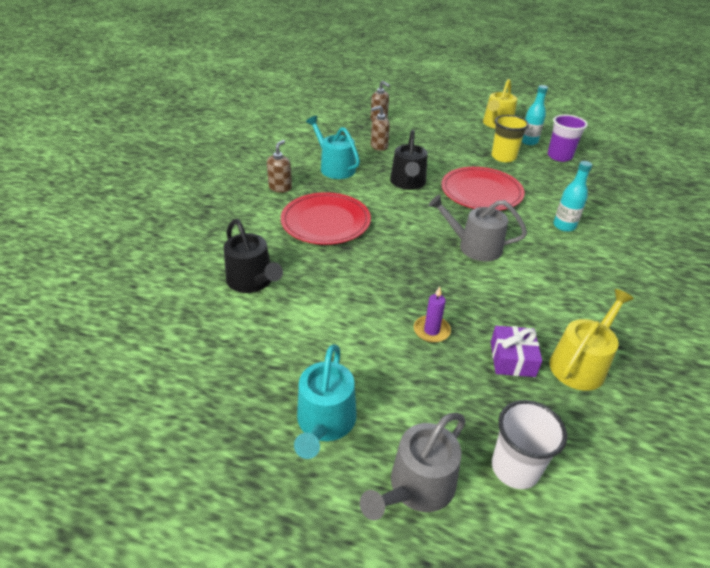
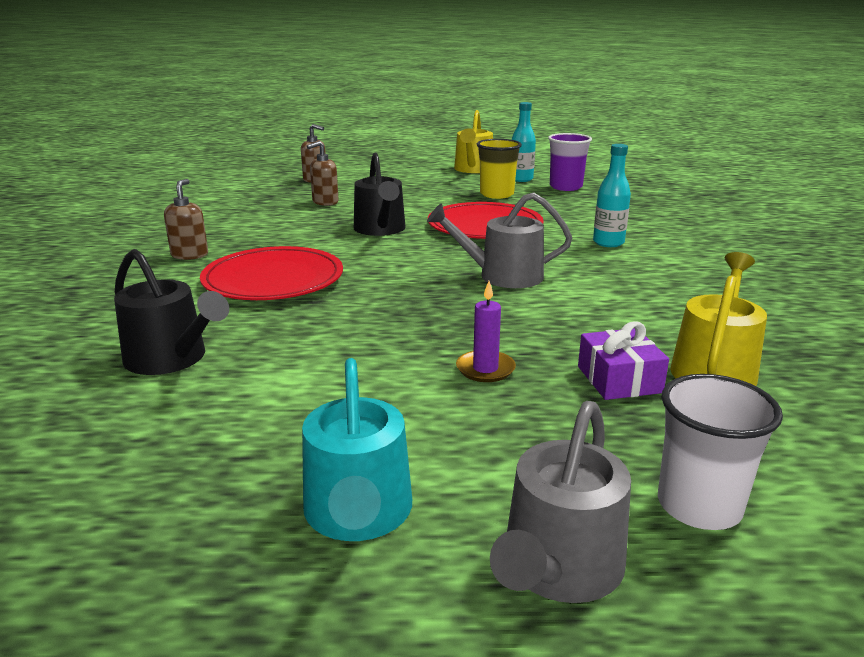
camera: 15 degrees left, 15 degrees down
turquoise watering can [306,116,360,179] -> none

